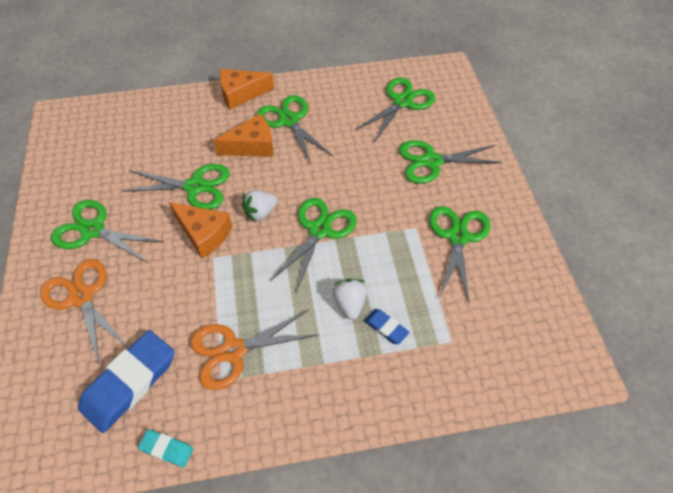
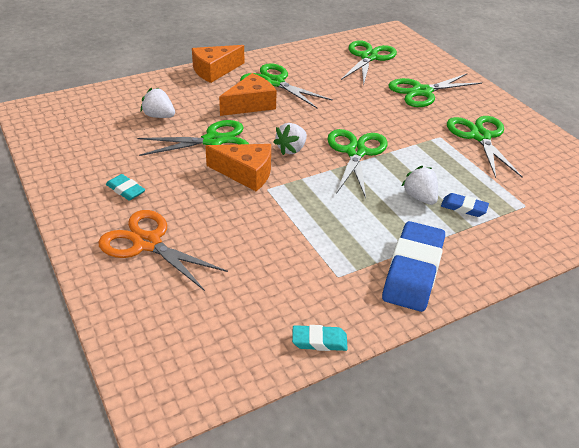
camera: 20 degrees left, 15 degrees down
green scissors [51,200,164,264] -> turquoise eraser [106,174,145,200]
blue eraser [78,330,175,433] -> blue eraser moved to [382,221,445,312]
orange scissors [190,309,319,390] -> none
none -> white strawberry [141,87,175,118]

